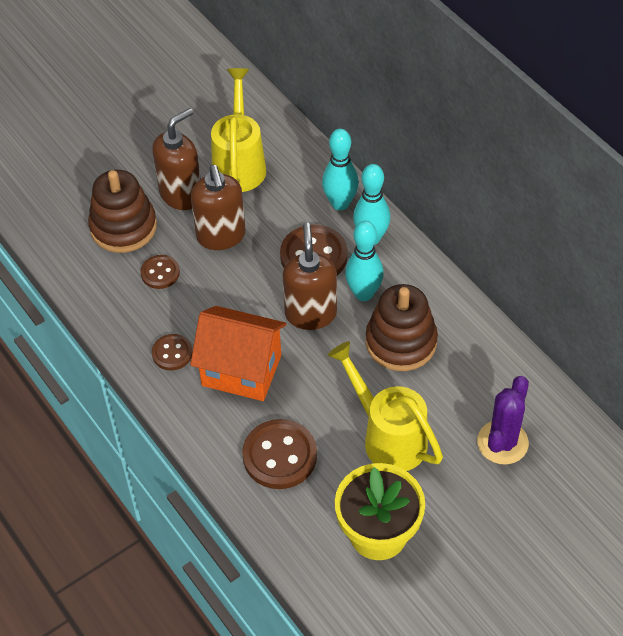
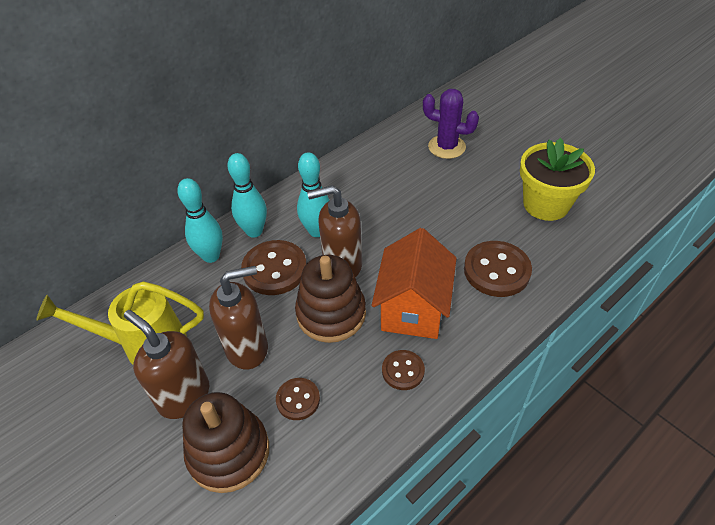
camera: 95 degrees left, 5 degrees down
yellow watering can [327,341,443,471] -> none
brown stacking toy [366,284,438,371] -> brown stacking toy moved to [295,255,366,343]

